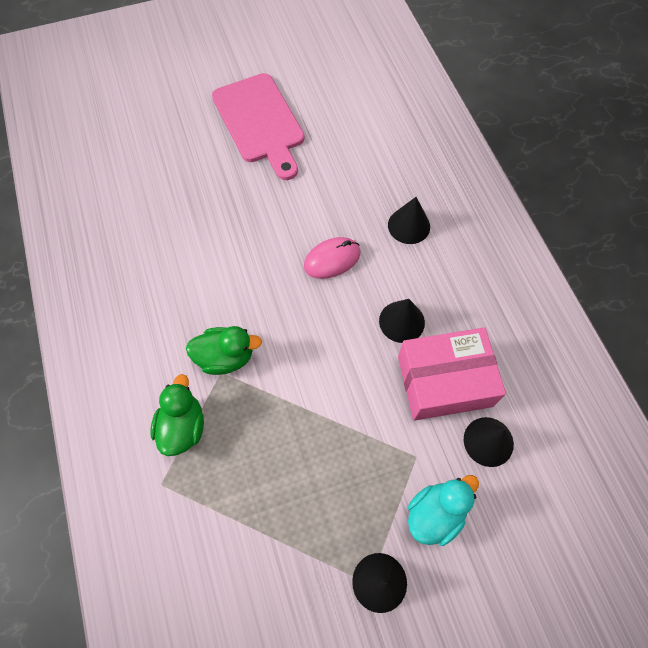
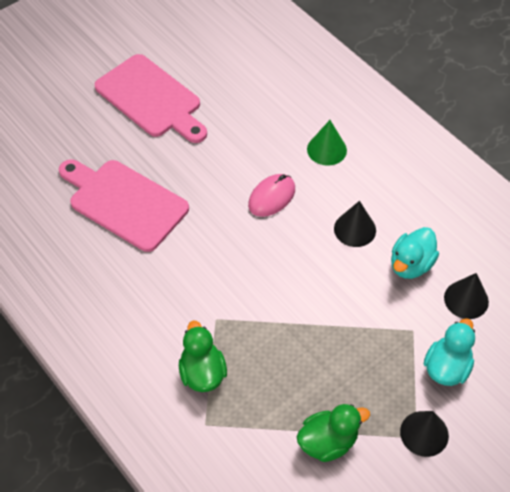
camera: 20 degrees left, 10 degrees down
green duck [186,326,262,375] -> green duck moved to [297,404,370,462]
black cone [388,197,430,244] -> green cone [307,120,347,166]
pink box [398,327,506,421] -> turquoise duck [391,227,439,279]
none -> pink cutting board [59,159,189,252]

